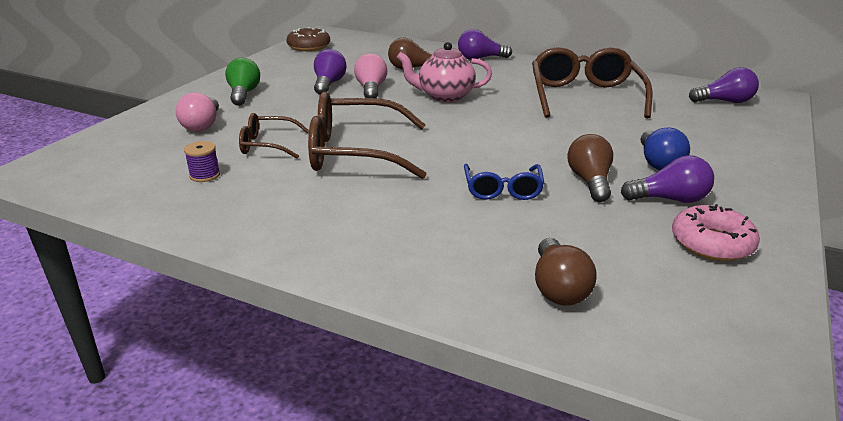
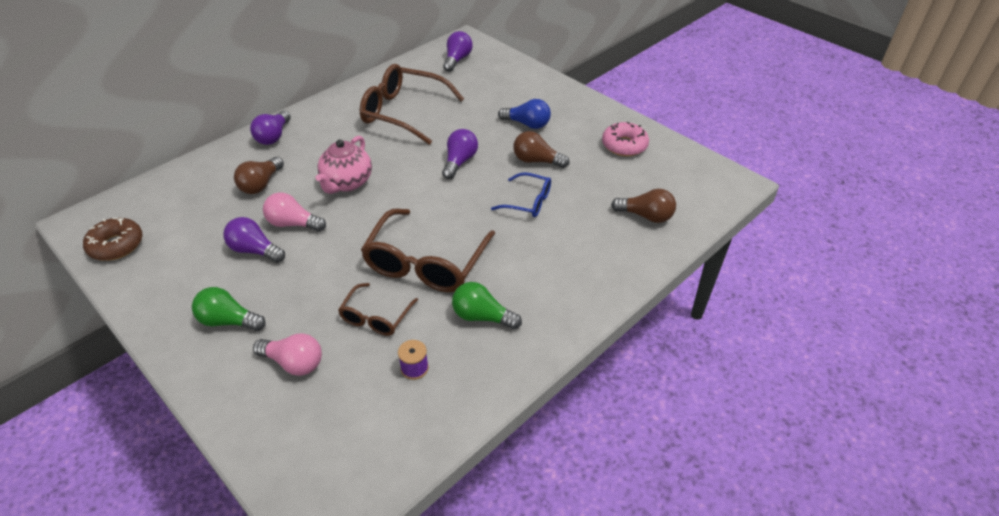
camera: 70 degrees left, 15 degrees up
purple light bulb [621,155,714,203] -> purple light bulb moved to [442,129,478,179]
none -> green light bulb [452,282,522,330]

